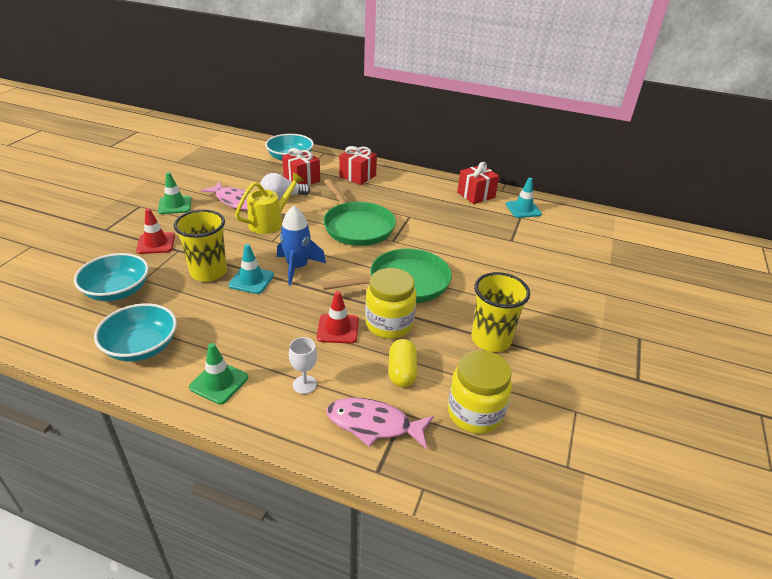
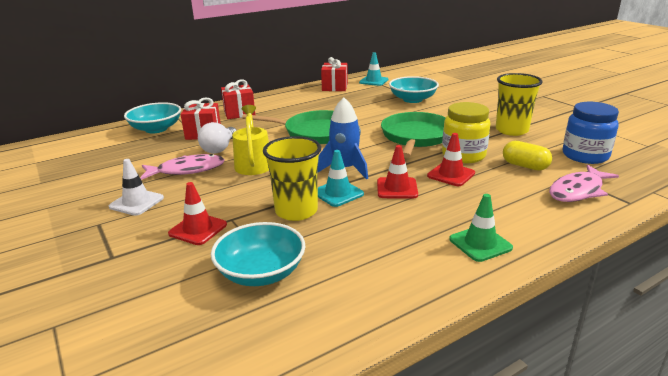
camera: 50 degrees left, 10 degrees down
turquoise bowl [94,303,177,362] -> turquoise bowl moved to [389,76,439,103]
green traffic cone [158,172,191,214] -> white traffic cone [109,159,164,216]
white goblet [289,337,317,394] -> none
yellow jar [448,350,512,434] -> blue jar [563,102,619,164]
none -> red traffic cone [377,145,418,198]

